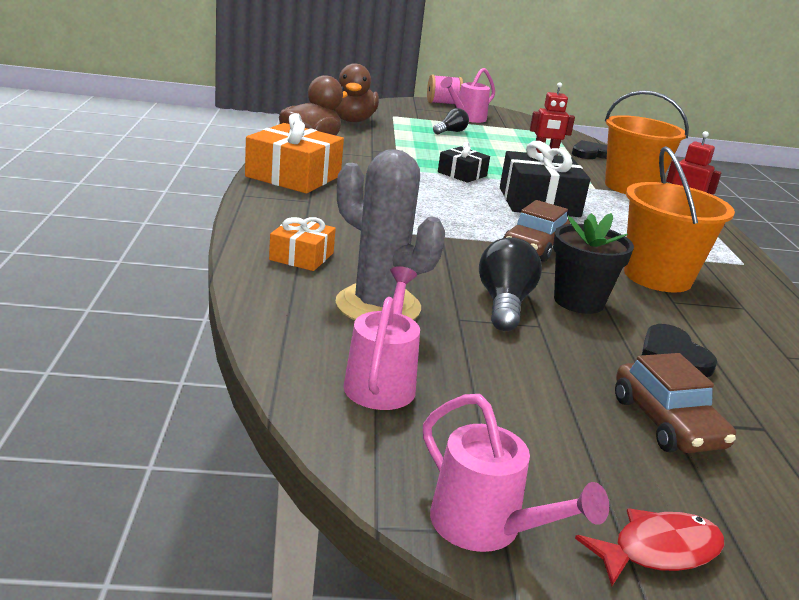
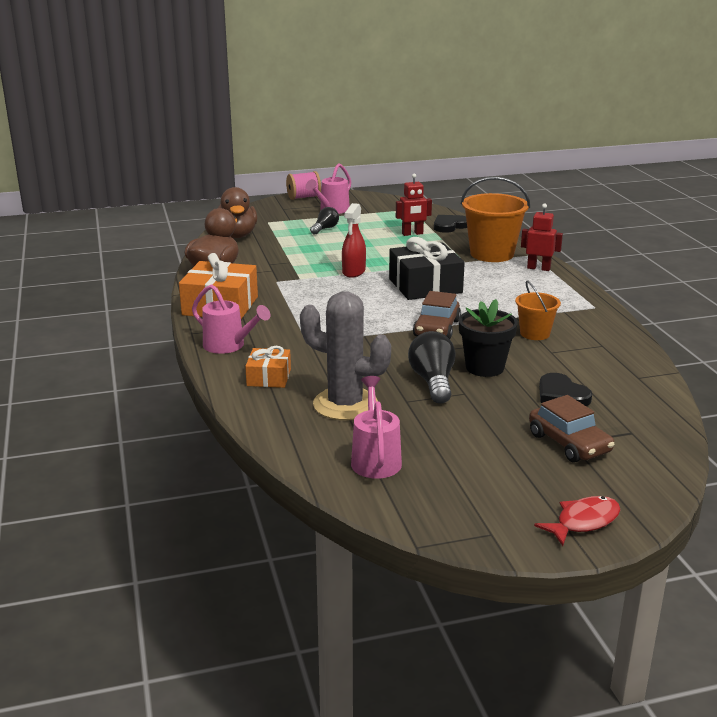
camera: 10 degrees left, 0 degrees up
pink watering can [423,394,609,552] -> pink watering can moved to [192,284,271,354]
black gift [438,142,490,183] -> red spray bottle [342,203,366,278]
orange bucket [624,146,735,292] -> orange bucket [515,281,561,340], size x0.56

